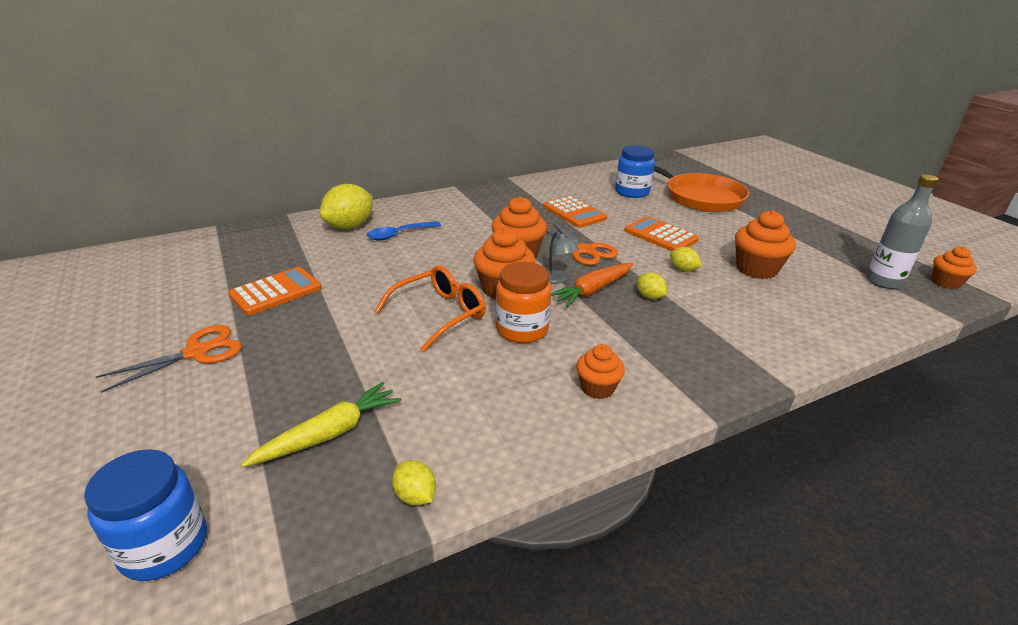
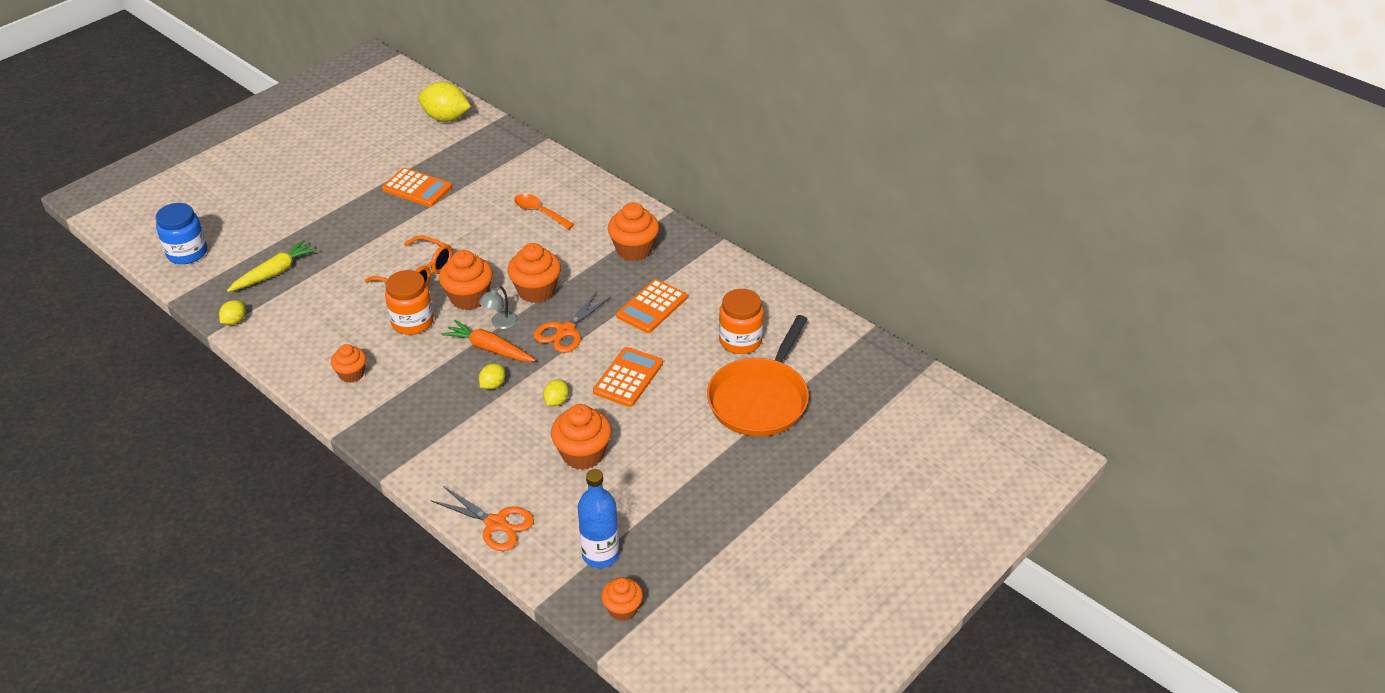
camera: 70 degrees right, 10 degrees up
orange scissors [96,325,242,393] -> orange scissors moved to [431,486,534,551]
yellow carrot [241,382,402,467] -> yellow carrot turned 75 degrees counterclockwise [227,240,317,292]
yellow lemon [320,184,373,229] -> yellow lemon moved to [418,82,471,122]
blue spoon [366,221,441,241] -> orange spoon [514,194,574,230]
blue jar [615,145,655,198] -> orange jar [719,289,764,354]
grey bottle [866,174,939,289] -> blue bottle [578,469,619,568]
none -> orange cupcake [608,202,659,261]

